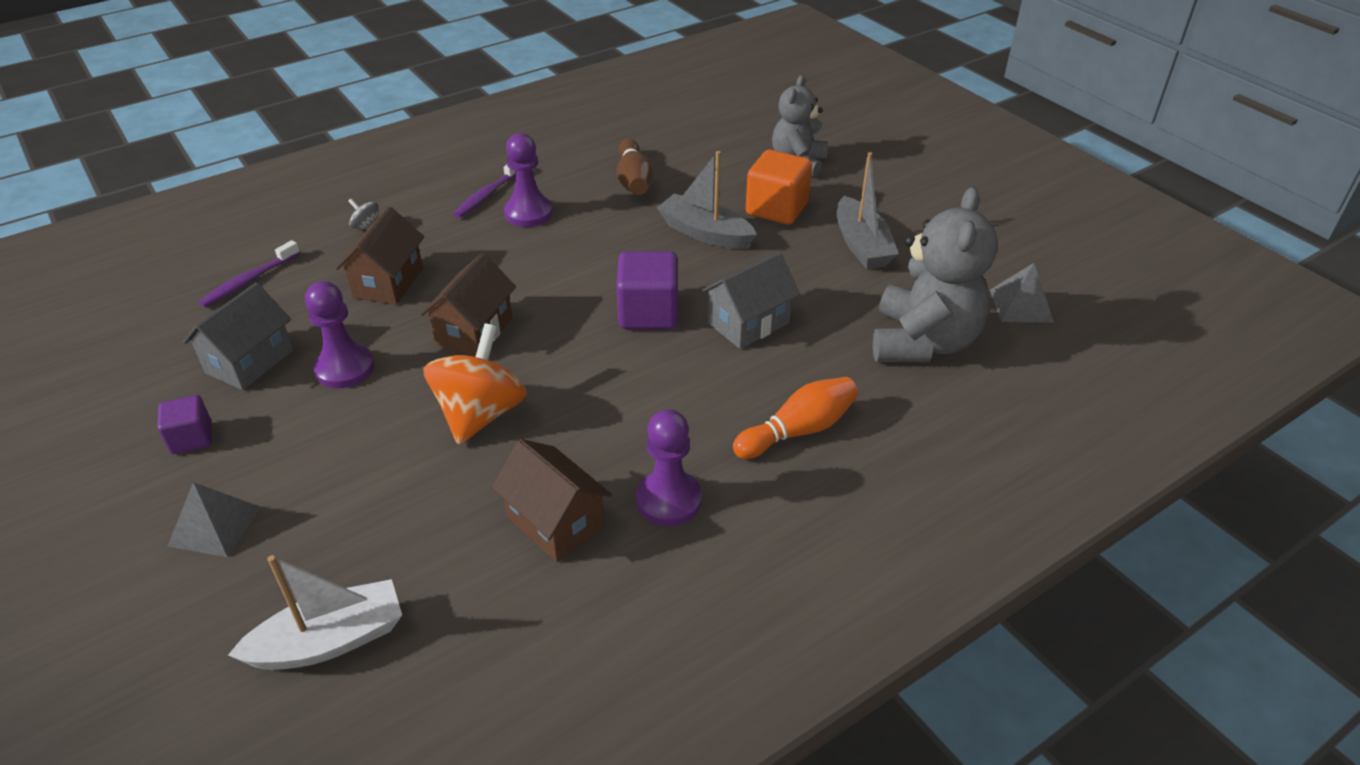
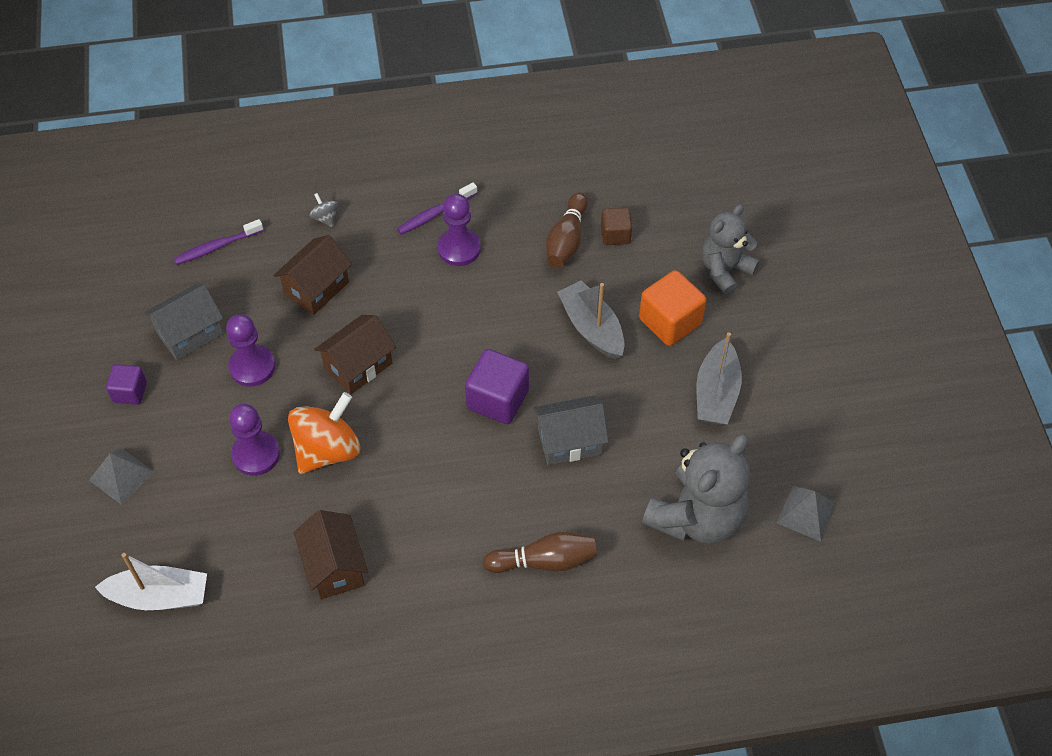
camera: 25 degrees right, 15 degrees up
purple pawn [636,409,702,526] -> purple pawn moved to [229,404,280,476]
orange bowling pin [733,377,858,459] -> brown bowling pin [483,532,597,573]
none -> brown cube [601,208,632,245]

